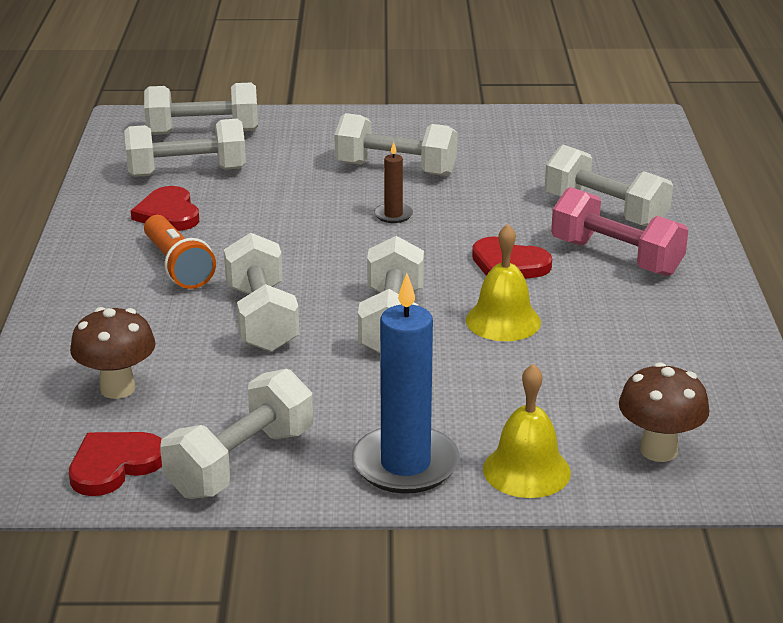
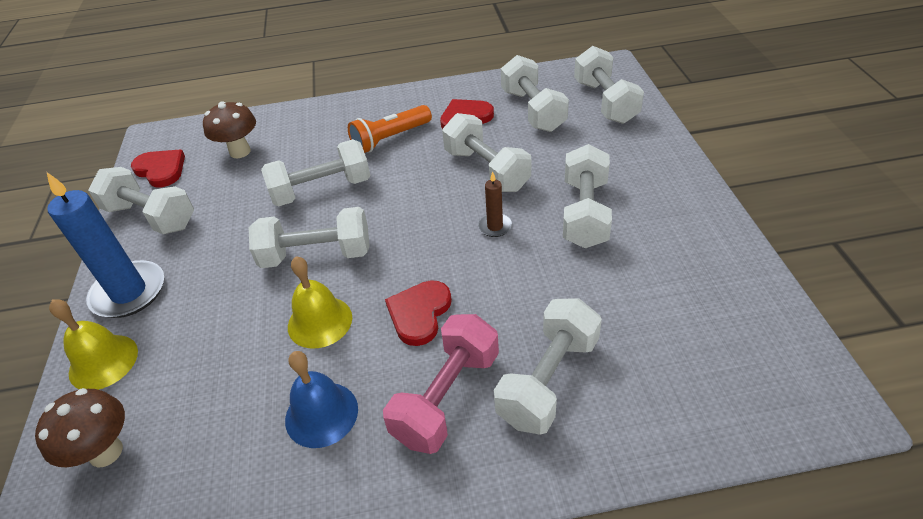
camera: 85 degrees right, 15 degrees up
none -> blue bell [285,351,358,448]
none -> white dumbbell [442,113,531,192]

